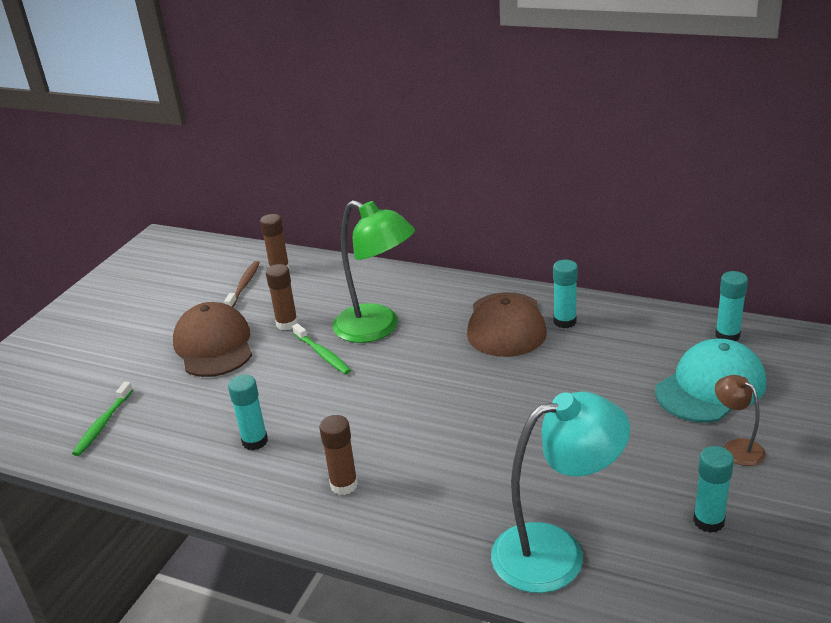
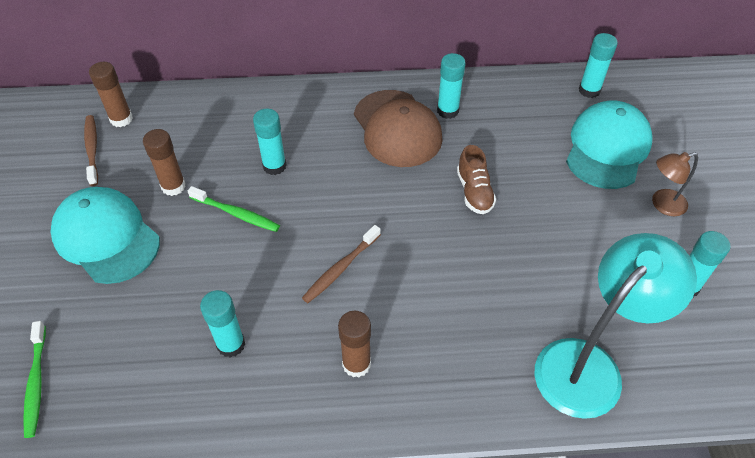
camera: 30 degrees left, 20 degrees up
brown cap [173,302,252,377] -> turquoise cap [51,187,160,284]
green lamp [333,200,415,343] -> turquoise glue stick [253,109,286,175]
brown lamp [715,375,766,466] -> brown lamp turned 45 degrees counterclockwise [652,152,698,216]
none -> brown toothbrush [302,225,381,303]
none -> brown shoe [457,145,496,214]

